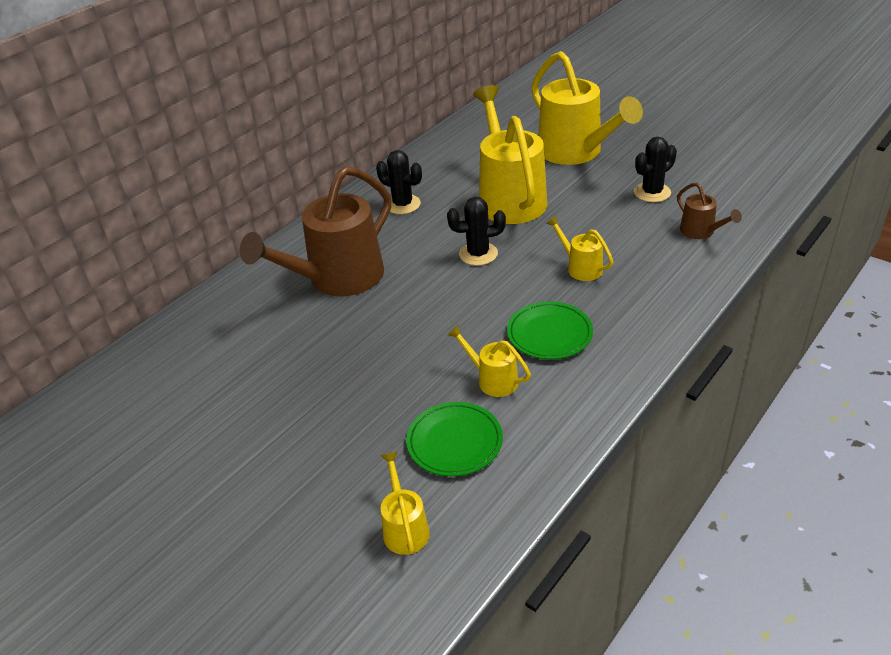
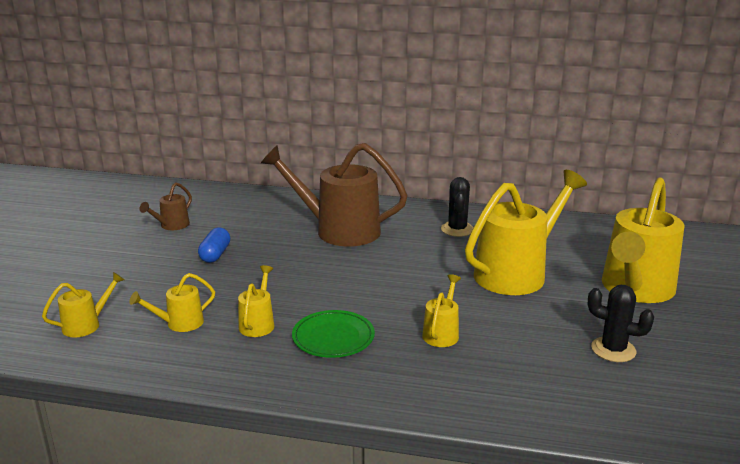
camera: 60 degrees right, 15 degrees down
green plate [406,402,503,476] -> yellow watering can [129,273,215,332]
black cactus [447,197,506,266] -> none
brown watering can [677,182,742,239] -> brown watering can moved to [139,182,192,230]
none -> blue capsule [198,227,230,263]

